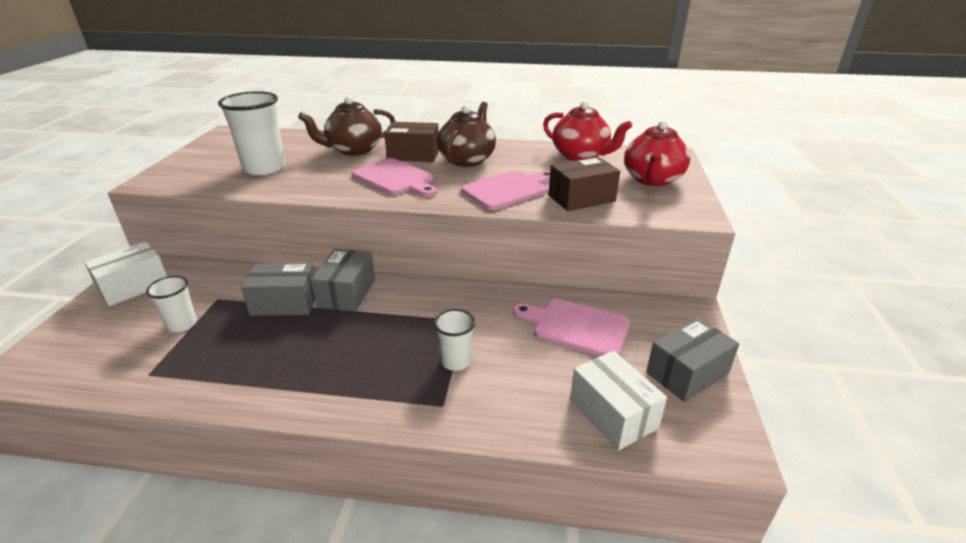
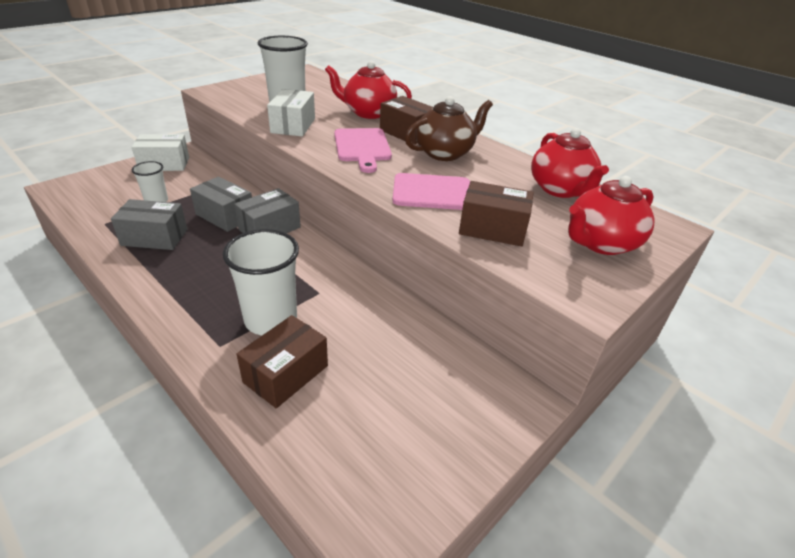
camera: 35 degrees right, 5 degrees up
brown teapot [298,96,396,156] -> red teapot [325,61,412,119]
white cup [434,309,475,371] -> white cup [223,229,299,335], size x1.79
pink cutting board [513,299,630,356] -> none
white box [570,351,667,450] -> white box moved to [267,89,315,137]
grey box [646,318,739,402] -> grey box moved to [111,199,187,250]
none -> brown box [237,315,328,408]

